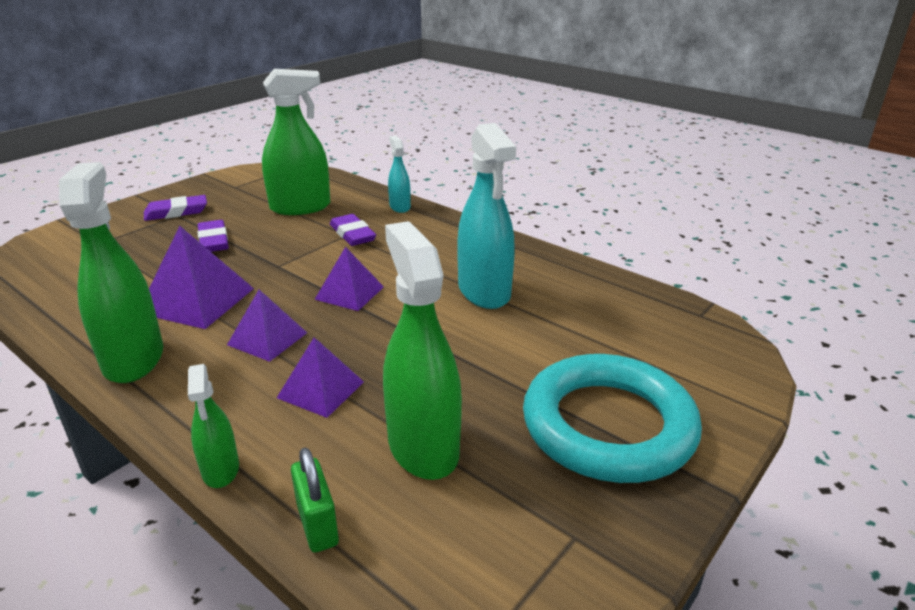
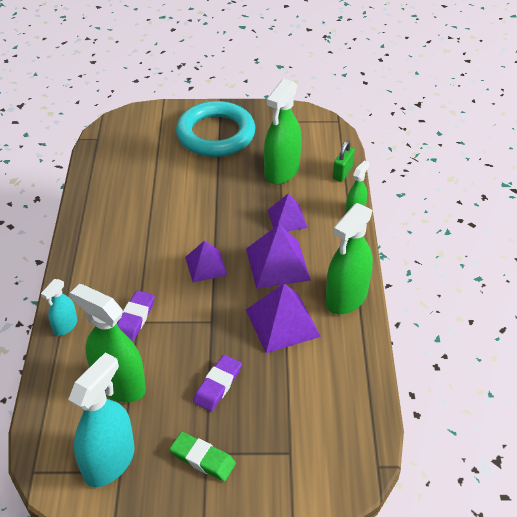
camera: 130 degrees left, 15 degrees up
purple eraser [144,195,207,221] -> green eraser [170,432,236,481]
purple pyramid [227,290,307,362] -> purple pyramid [246,224,311,289], size x1.55
turquoise spray bottle [457,123,516,309] -> turquoise spray bottle moved to [68,352,135,487]

